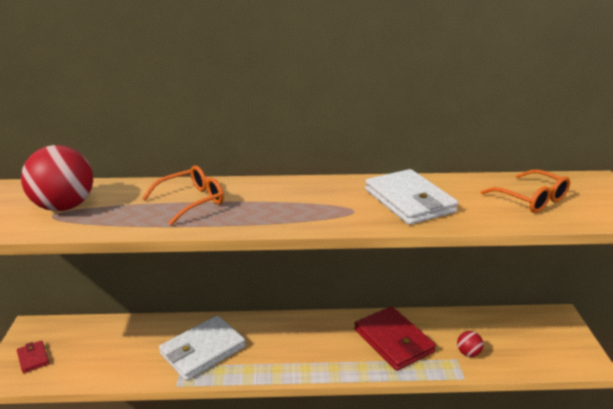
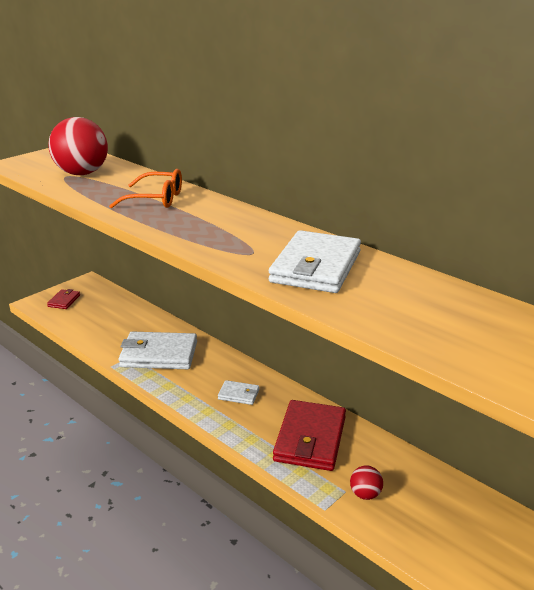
camera: 45 degrees right, 0 degrees up
orange glasses [481,169,570,213] -> none
none -> white wallet [218,380,259,405]

